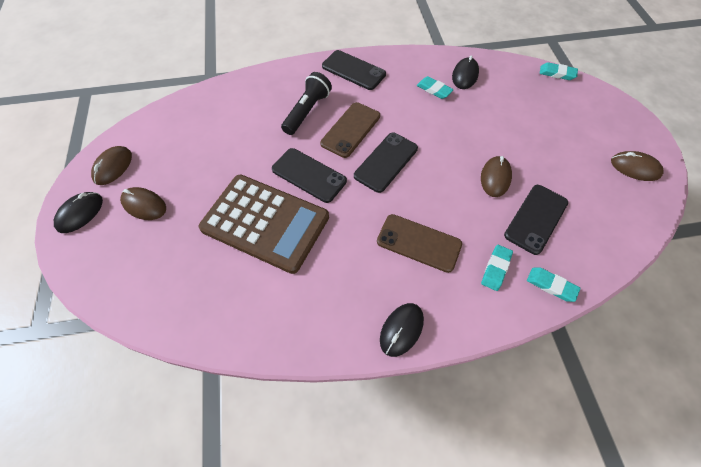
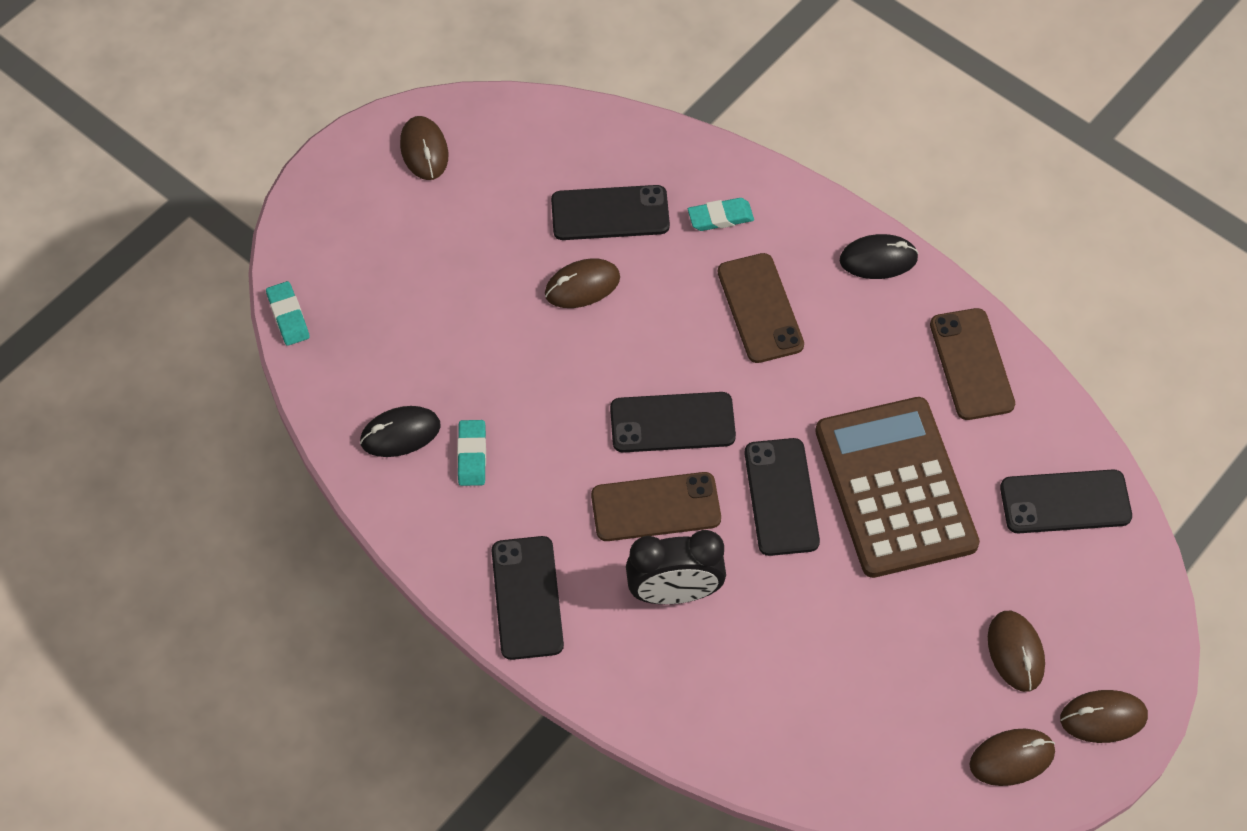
camera: 130 degrees left, 0 degrees up
black mouse [54,192,103,233] -> brown mouse [1060,690,1148,743]
black flashlight [281,72,332,135] -> black clock [626,530,726,604]
turquoise eraser [527,267,581,302] -> none
none -> brown phone [930,308,1015,420]
none -> black phone [1000,469,1132,533]

